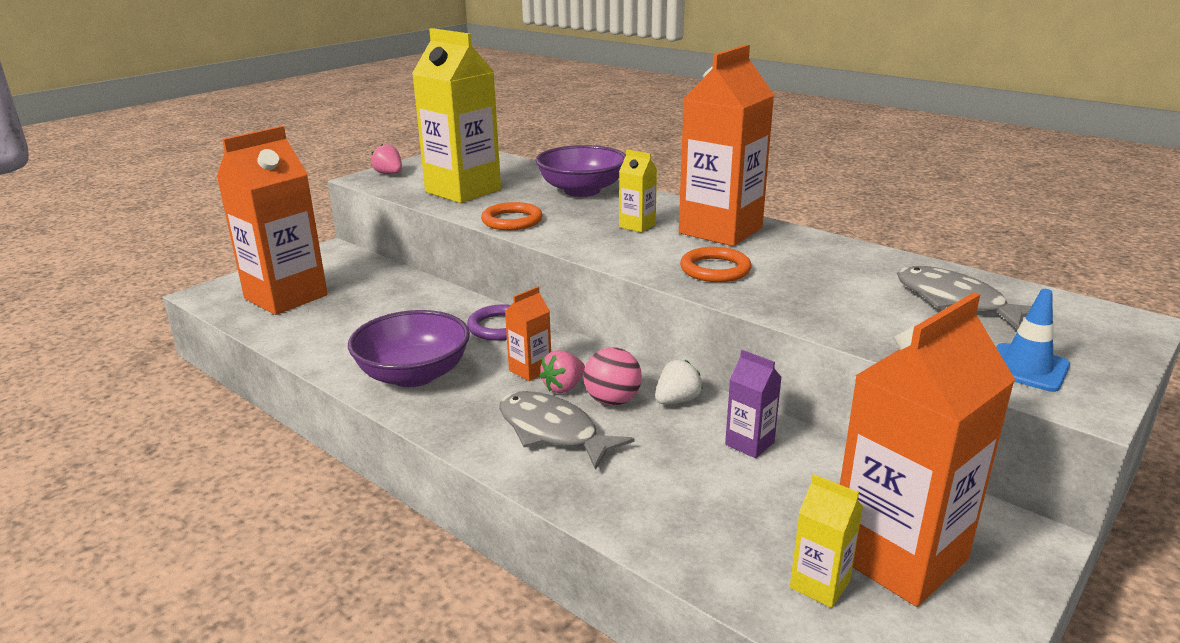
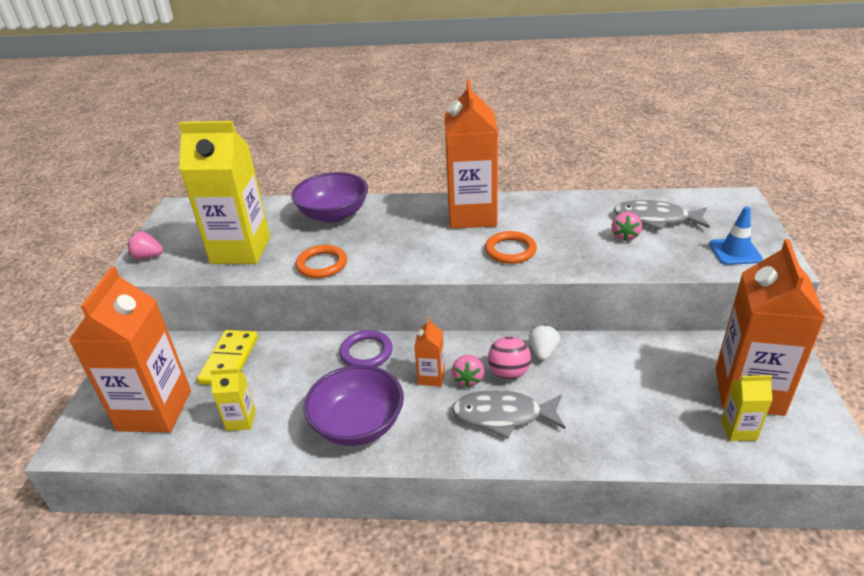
camera: 35 degrees left, 10 degrees up
yellow carton [619,150,657,232] -> yellow carton moved to [210,368,256,431]
purple carton [725,350,782,458] -> none
none -> yellow domino [197,330,258,385]
none -> pink strawberry [612,212,642,241]

